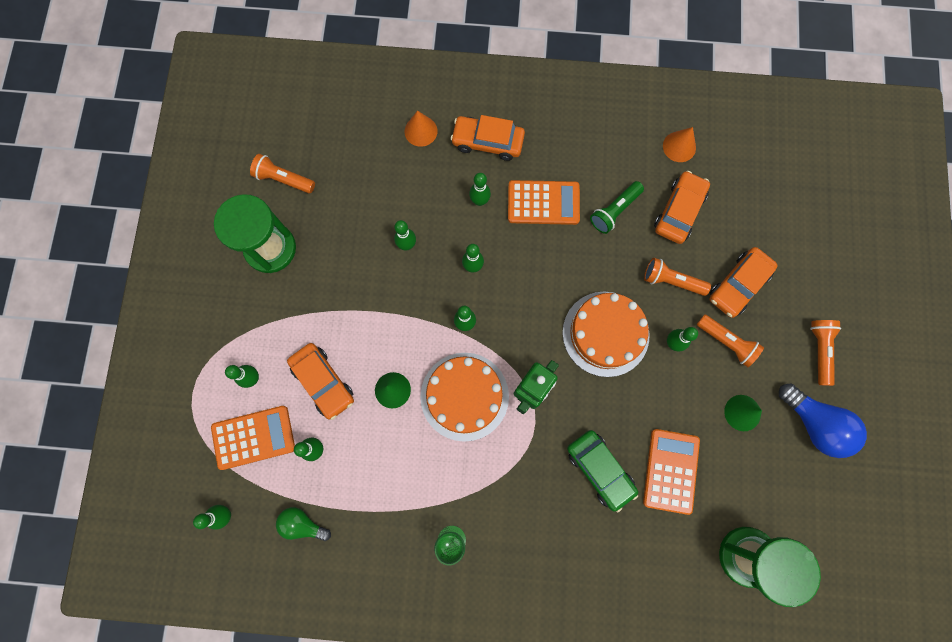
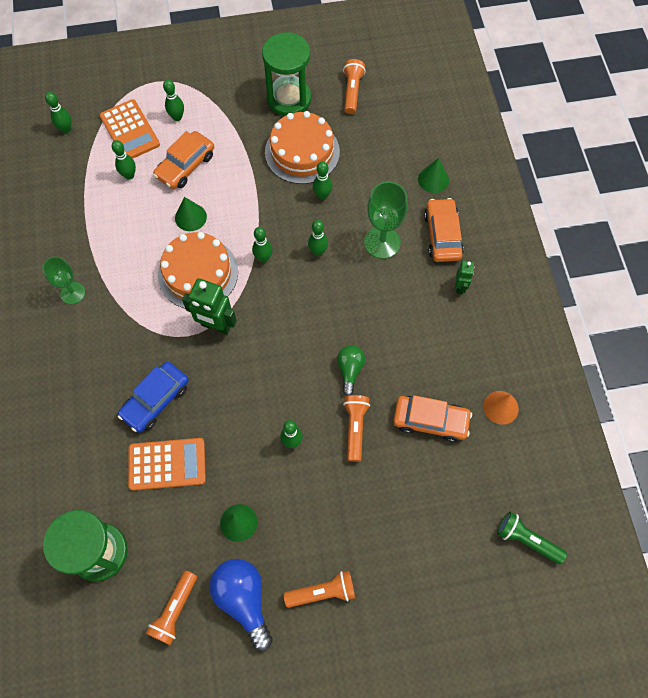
camera: 75 degrees right, 10 degrees down
green light bulb [276,507,331,541] -> green light bulb moved to [337,345,365,396]
orange cone [405,111,438,147] -> green cone [418,158,449,193]
green bowling pin [469,173,491,206] -> green goblet [364,181,408,259]
orange calculator [508,180,580,225] -> none
orange cake [562,291,650,377] -> orange cake moved to [265,111,340,184]
green car [567,430,638,512] -> blue car [118,362,189,433]
green flashlight [590,181,644,234] -> green flashlight moved to [497,512,567,564]
orange flashlight [697,314,764,367] -> orange flashlight moved to [146,570,197,646]
orange car [709,247,778,318] -> none
blue light bulb [779,384,867,458] -> blue light bulb turned 120 degrees clockwise [209,559,273,651]
none -> green robot [455,260,474,294]

